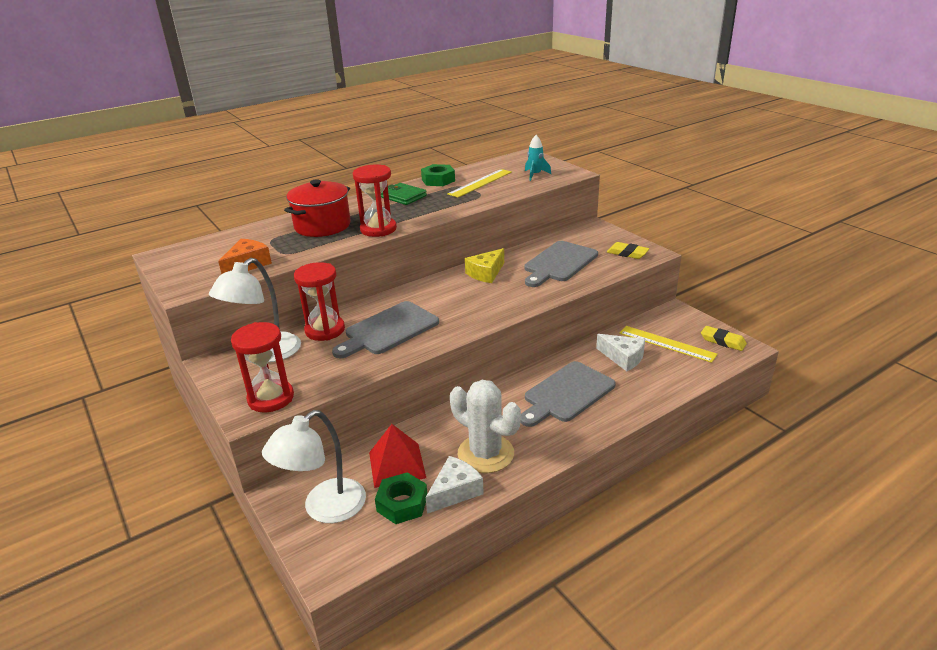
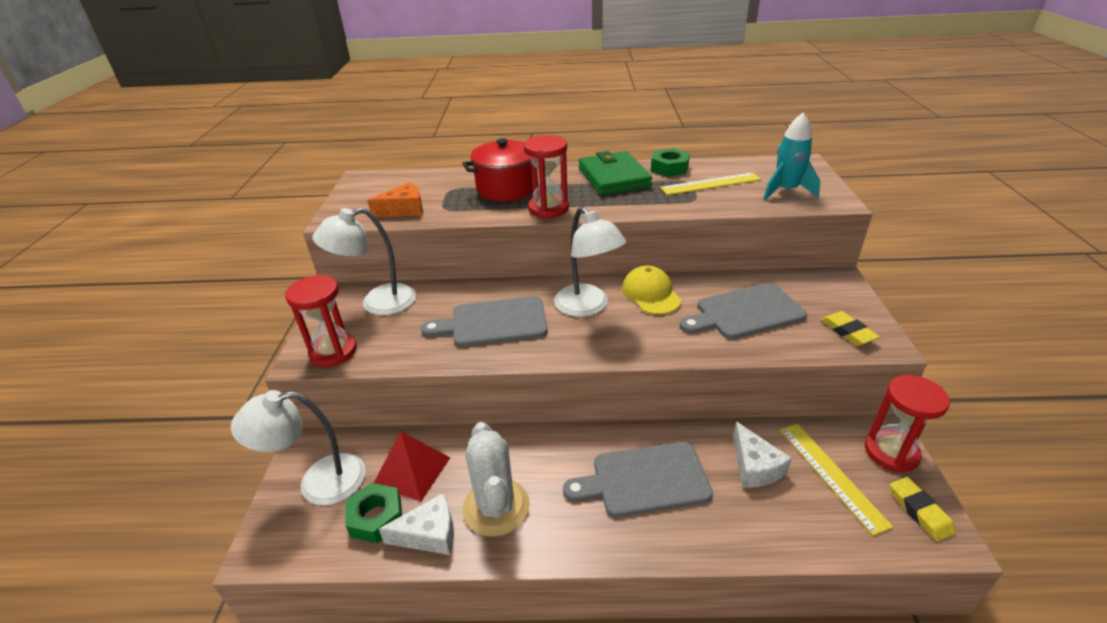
camera: 35 degrees right, 5 degrees up
red hourglass [294,262,345,341] -> red hourglass moved to [865,375,950,472]
green wallet [381,183,427,205] -> green wallet [579,151,652,195], size x1.58
yellow cheese [465,248,504,283] -> yellow cap [622,265,682,314]
turquoise rocket [525,135,551,181] -> turquoise rocket [763,113,820,200], size x1.51
none -> white lamp [554,207,626,317]

